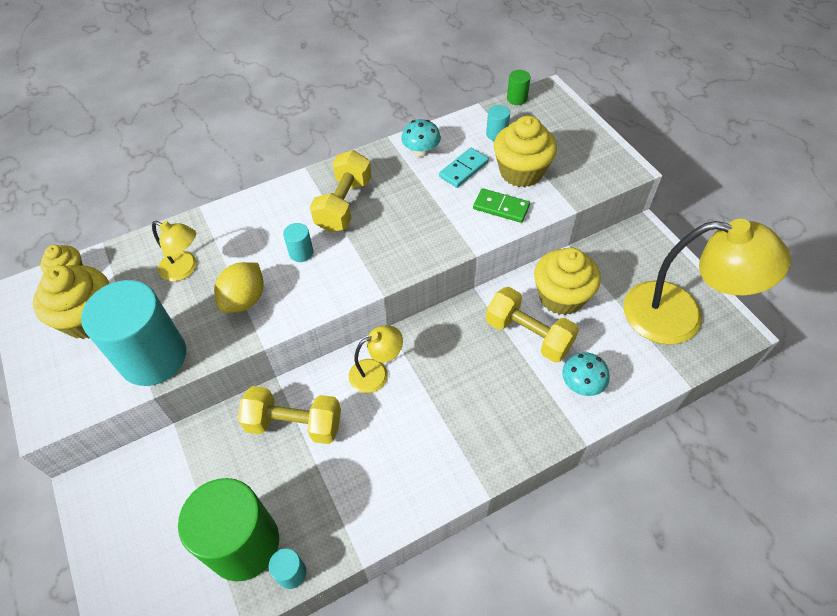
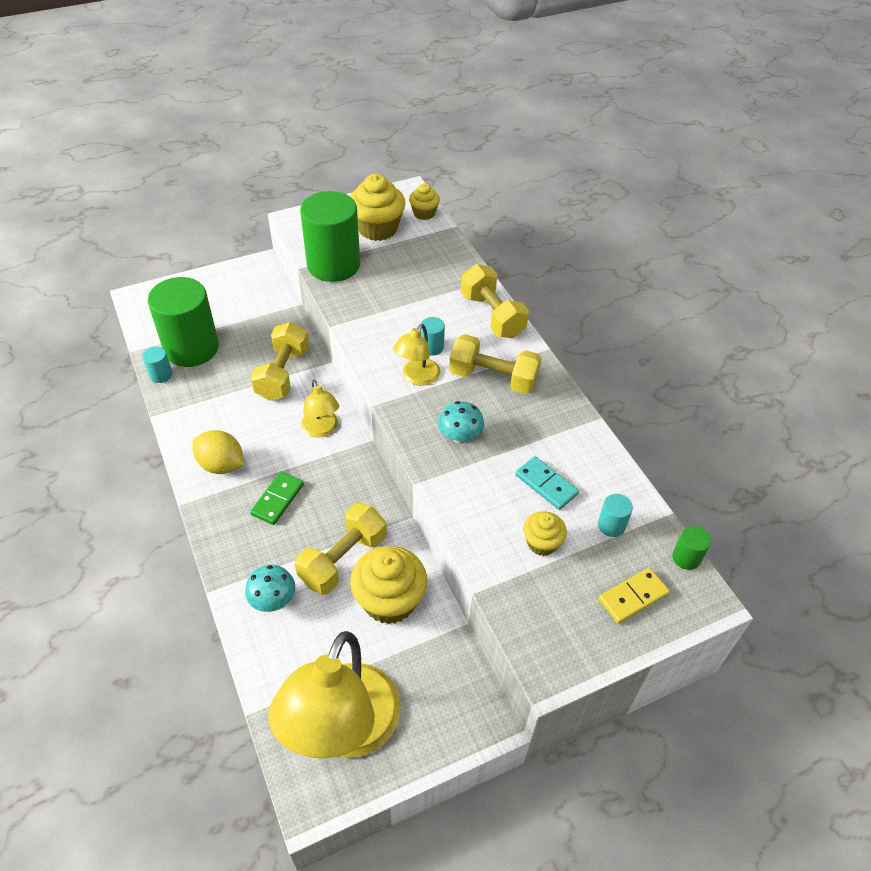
camera: 90 degrees right, 5 degrees down
turquoise cylinder [81,280,186,386] -> green cylinder [300,191,360,282]
yellow lamp [152,221,197,281] -> yellow lamp moved to [393,324,440,386]
yellow lemon [214,262,264,313] -> yellow lemon moved to [192,430,244,474]
turquoise mushroom [401,119,441,157] -> turquoise mushroom moved to [438,401,484,444]
green domino [473,188,530,223] -> green domino moved to [250,472,304,525]
yellow cupcake [494,116,557,187] -> yellow cupcake [523,511,567,556], size x0.56
none -> yellow dumbbell [461,264,529,338]
none -> yellow domino [599,568,670,624]

